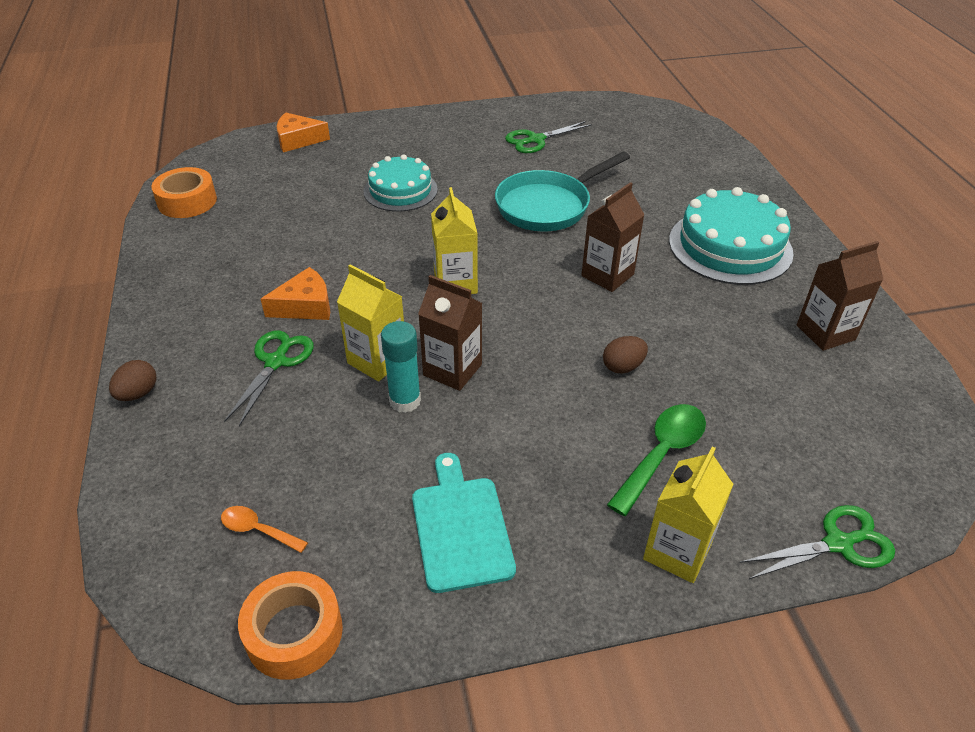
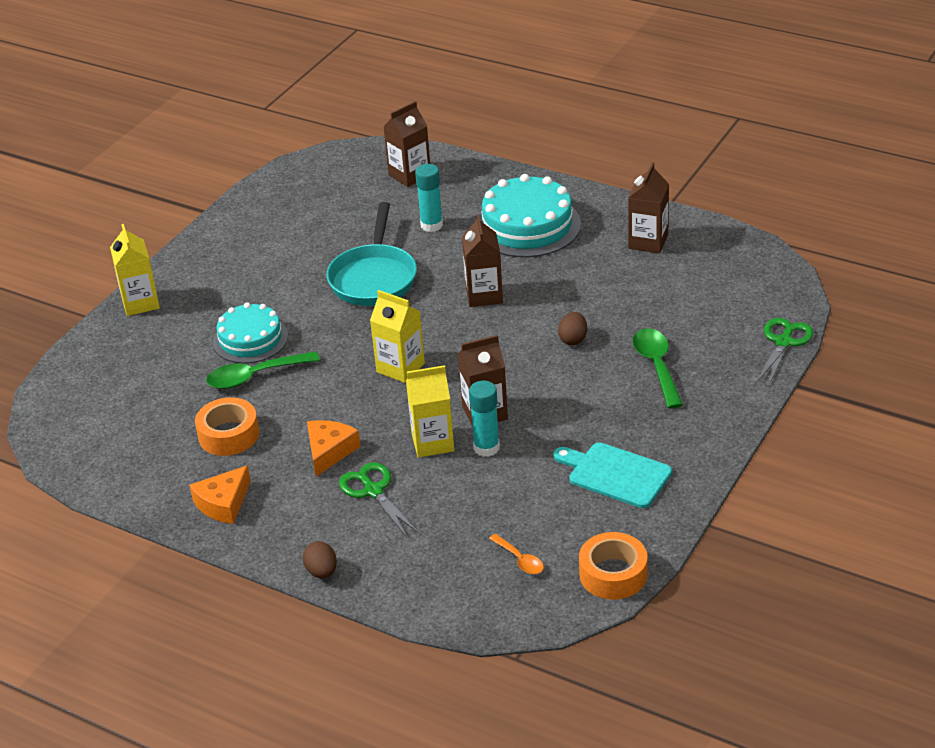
camera: 45 degrees left, 5 degrees down
orange tape [151,167,217,218] -> orange tape moved to [195,397,259,456]
orange spoon [221,506,308,553] -> orange spoon turned 105 degrees counterclockwise [489,534,544,574]
orange cheese [277,112,330,152] -> orange cheese moved to [190,465,251,524]
green scissors [505,121,592,153] -> none
yellow carton [643,446,733,583] -> yellow carton moved to [110,224,160,316]
none -> green spoon [206,351,320,389]
none -> brown carton [383,101,430,187]
none -> turquoise glue stick [415,164,443,232]

